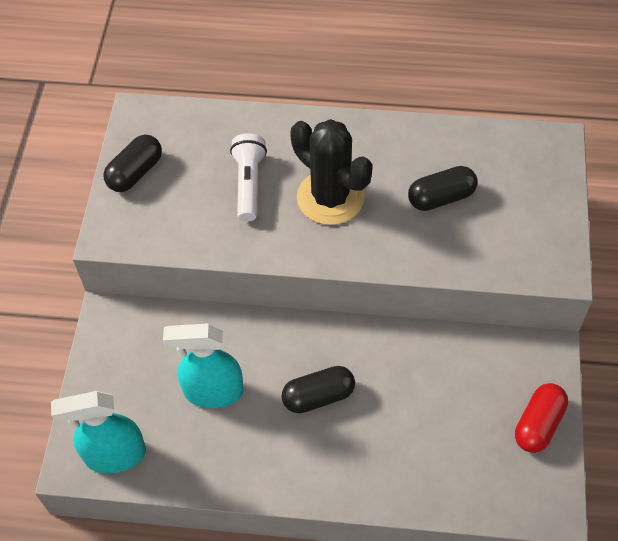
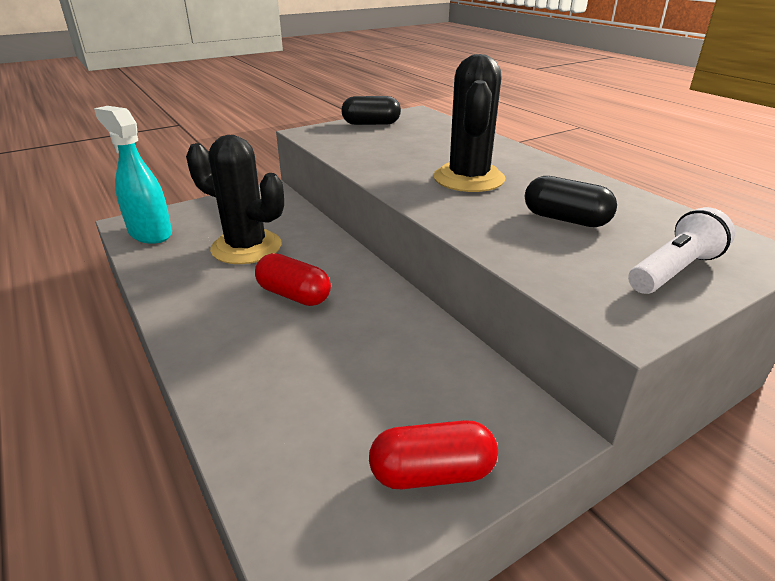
camera: 50 degrees right, 25 degrees down
turquoise spray bottle [163,323,244,408] -> black cactus [186,135,284,264]
white flashlight [230,133,267,221] -> white flashlight moved to [628,207,735,294]
black capsule [282,366,355,413] -> red capsule [255,253,331,306]

